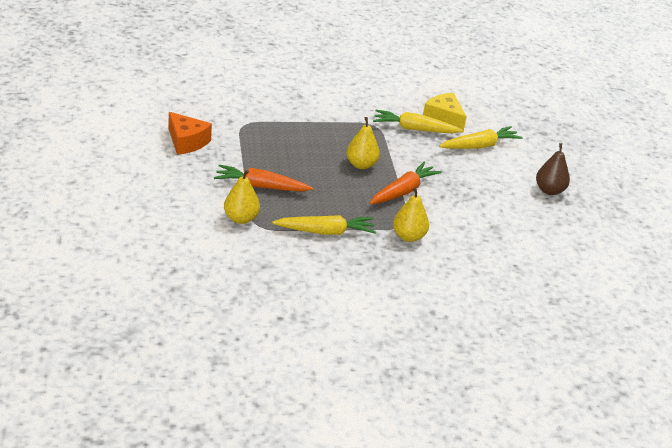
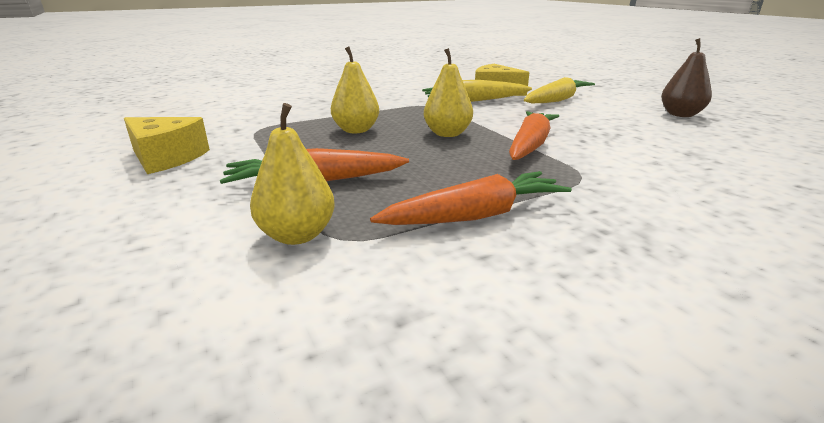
camera: 15 degrees left, 10 degrees down
orange cheese [169,112,212,155] -> yellow cheese [124,117,210,174]
yellow carrot [272,215,376,235] -> orange carrot [370,171,572,225]
yellow pear [393,187,429,242] -> yellow pear moved to [331,47,379,133]

